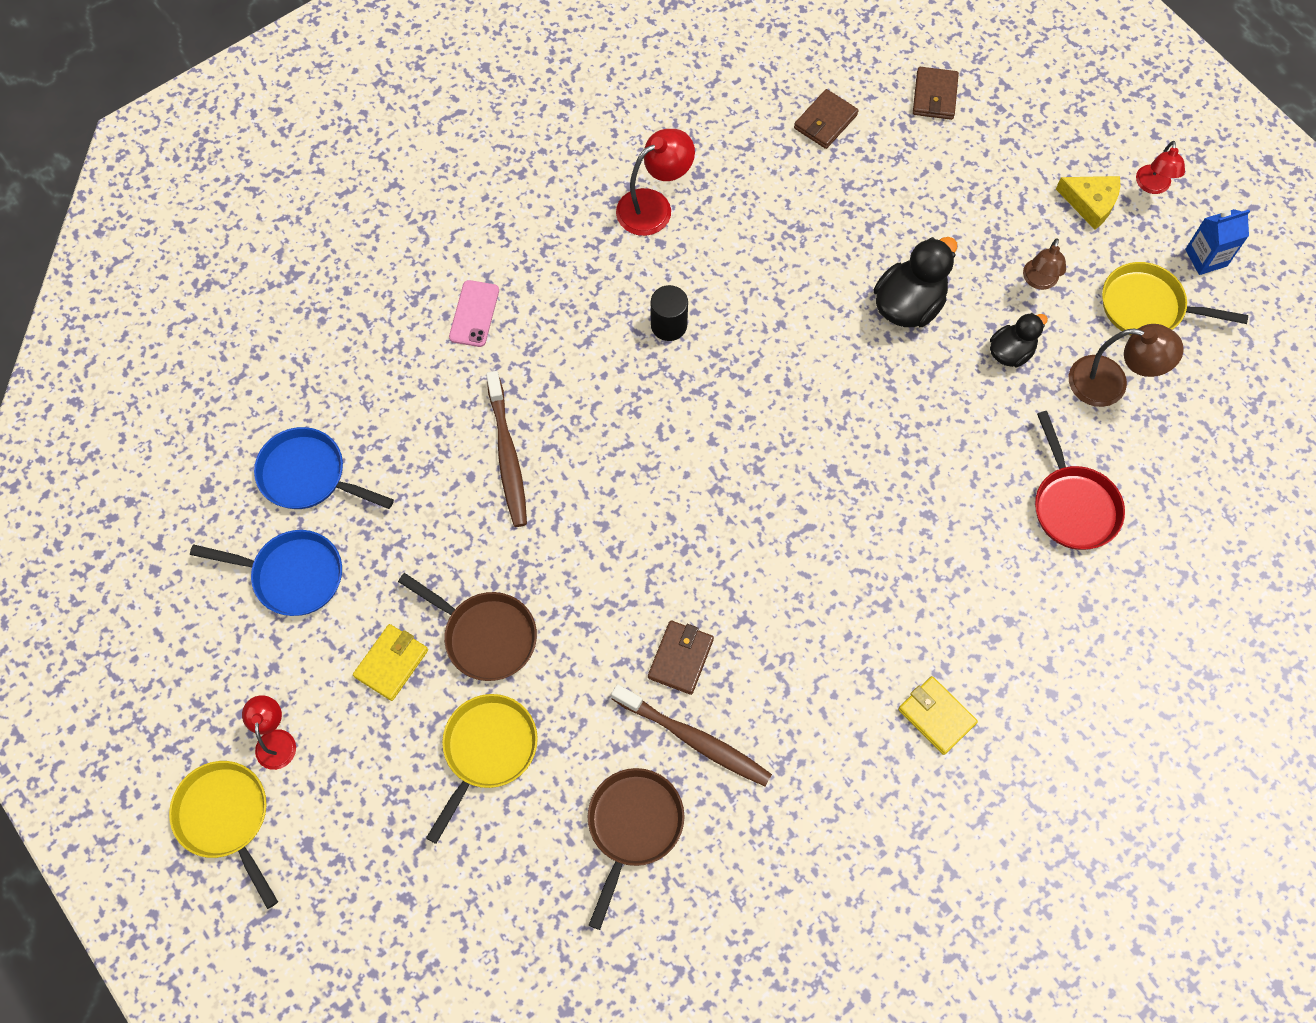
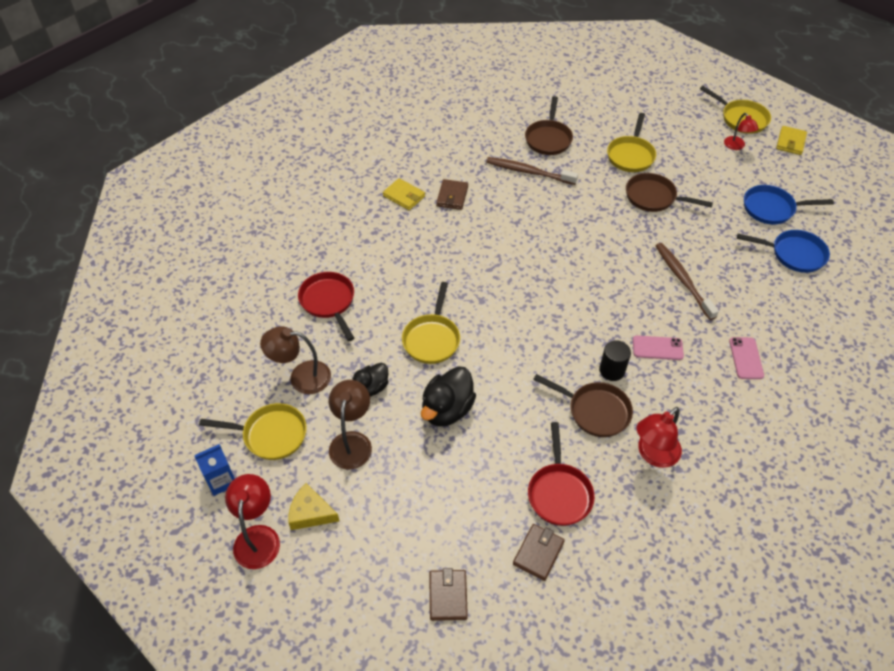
camera: 170 degrees right, 15 degrees down
yellow wallet [353,624,428,701] -> yellow wallet moved to [776,126,807,155]
brown wallet [648,620,714,695] -> brown wallet moved to [436,179,468,210]
brown lamp [1023,238,1066,290] -> brown lamp [329,380,372,469], size x1.57
red lamp [1136,141,1185,194] -> red lamp [225,474,280,569], size x1.57
none -> yellow pan [402,282,460,364]
none -> red pan [528,422,595,526]
none -> brown pan [533,374,633,437]
none -> pink phone [633,335,684,360]

